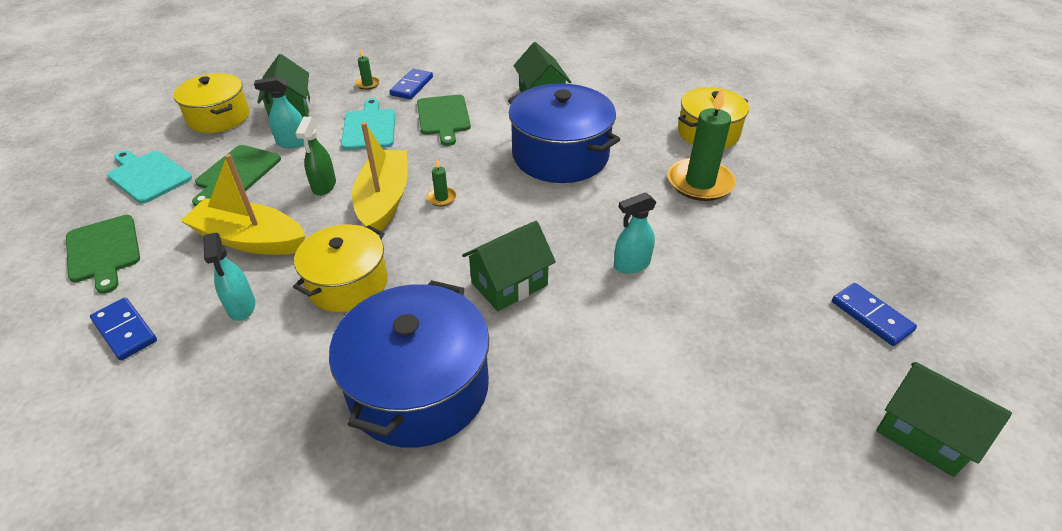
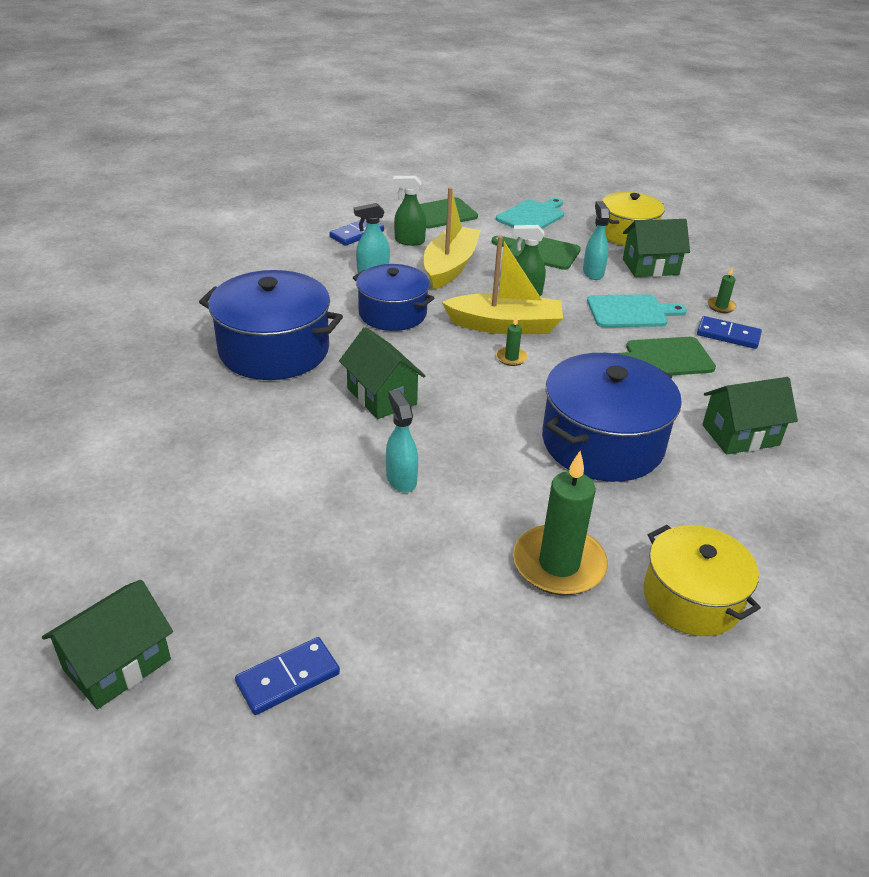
camera: 90 degrees right, 5 degrees down
yellow pot [293,224,388,312] -> blue pot [353,264,435,331]
none -> green spray bottle [393,176,426,246]

